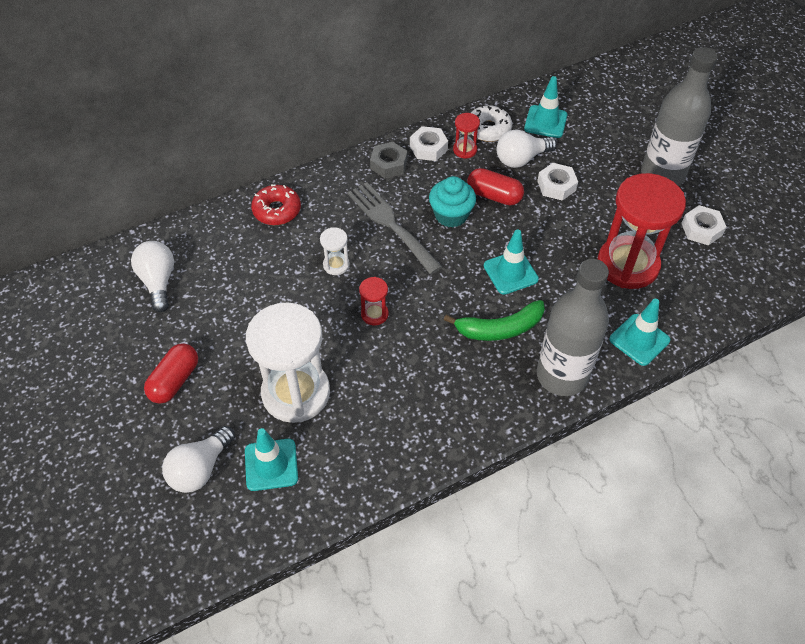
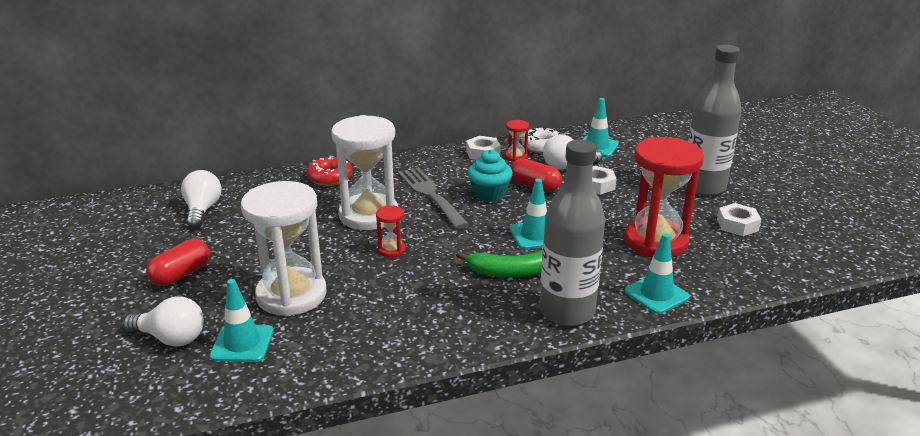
camera: 10 degrees right, 25 degrees down
white light bulb [162,426,235,493] -> white light bulb turned 120 degrees counterclockwise [123,296,204,347]
white hourglass [320,227,350,275] -> white hourglass [331,115,399,230], size x2.33
grey nut [370,142,407,178] -> none

